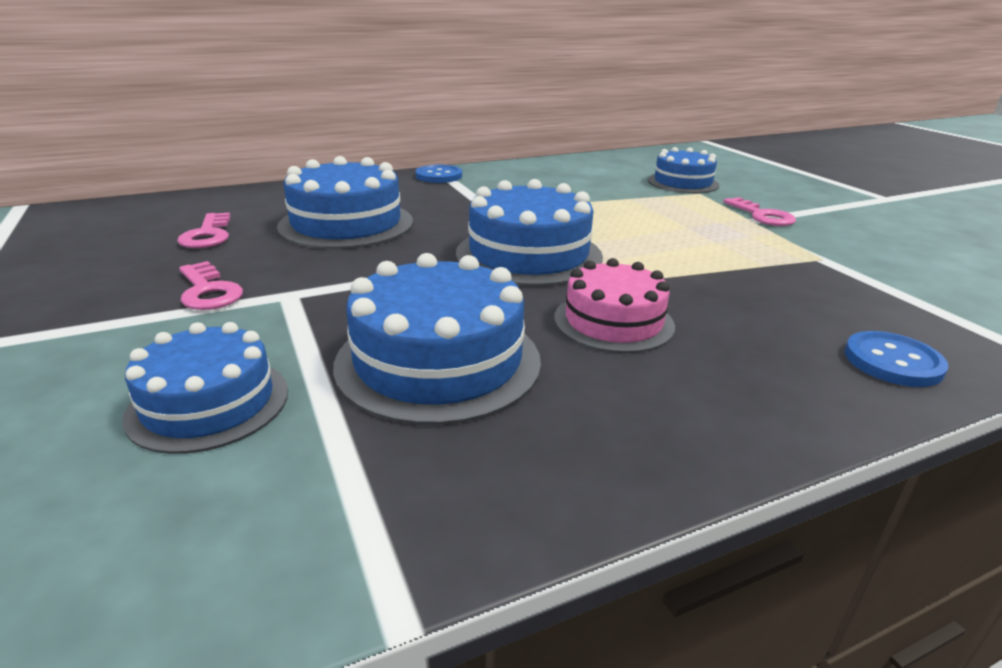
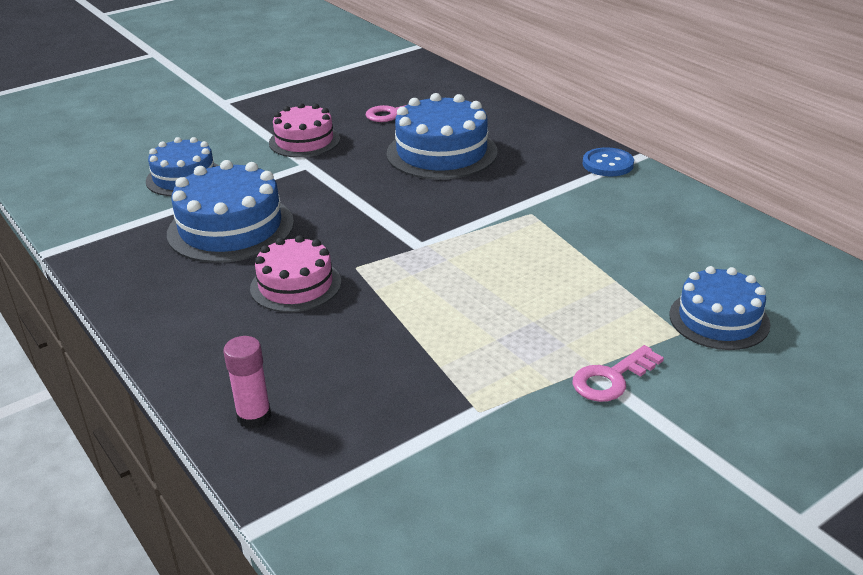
camera: 80 degrees right, 5 degrees up
pink key [179,261,243,310] -> pink cake [269,103,340,158]
blue cake [456,179,603,287] -> none
blue button [845,331,948,387] -> pink glue stick [223,336,272,429]

